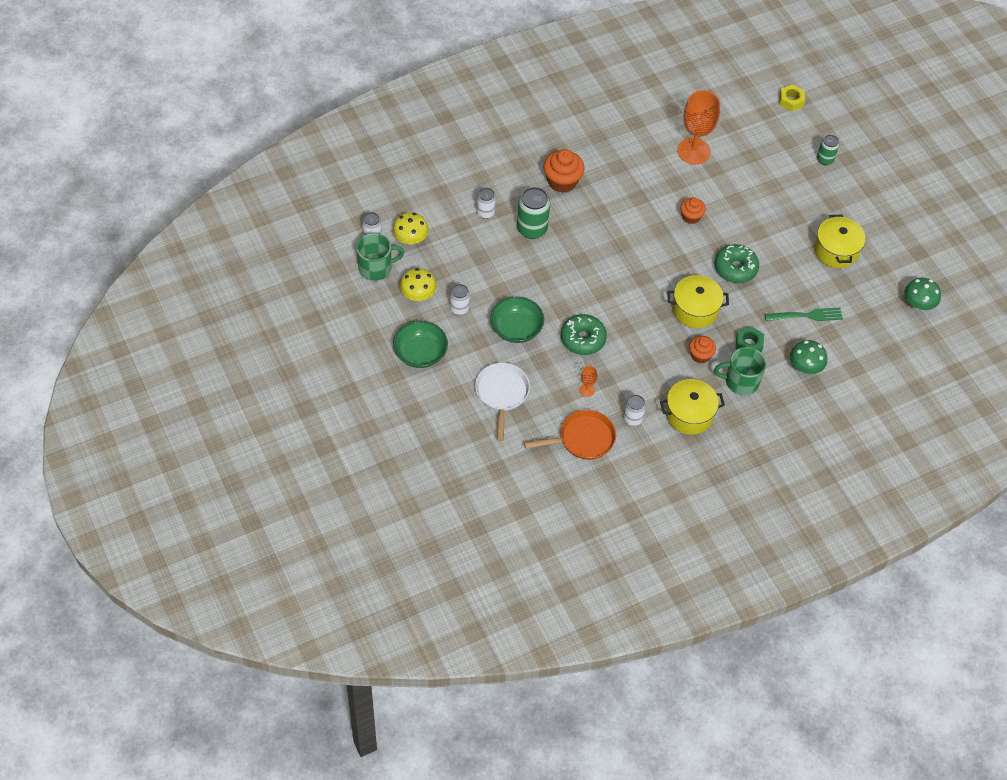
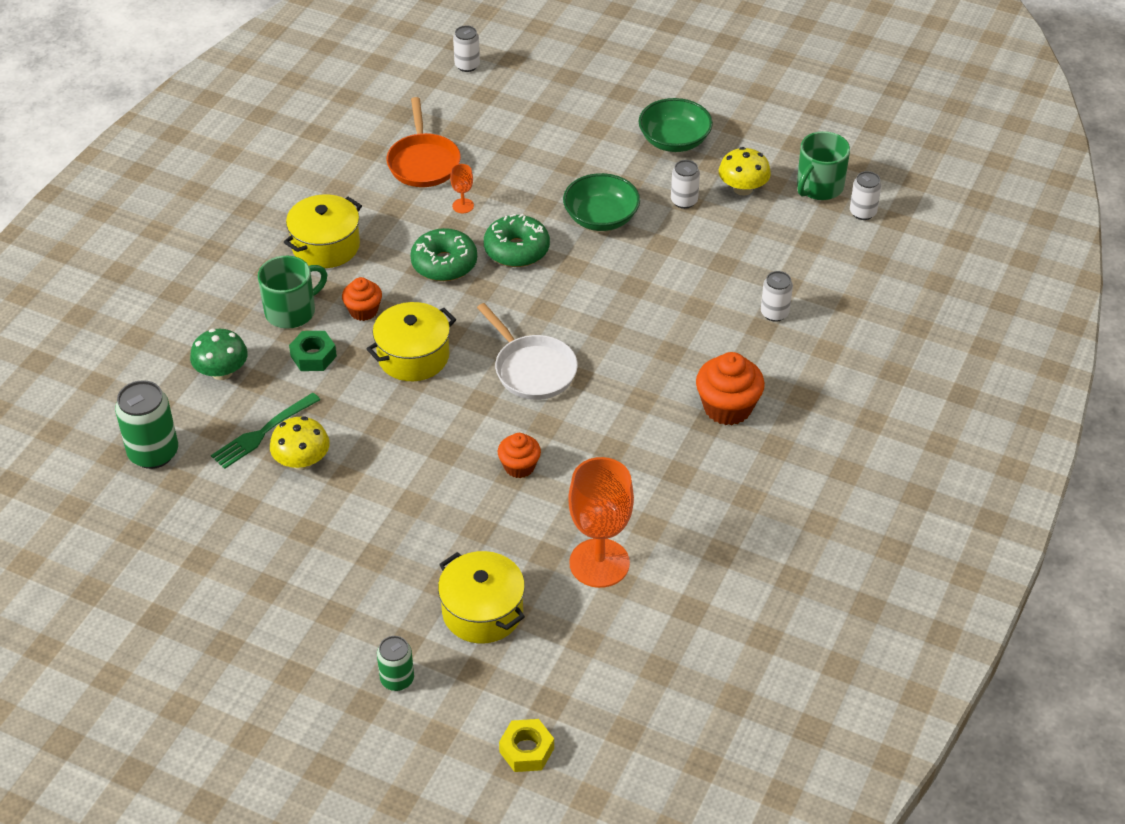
camera: 145 degrees right, 10 degrees down
yellow mushroom [393,212,429,245] -> yellow mushroom moved to [270,416,330,470]
white pan [475,363,530,441] -> white pan moved to [477,303,578,400]
green can [517,187,550,239] -> green can moved to [115,380,178,469]
orange pan [524,410,616,460] -> orange pan turned 45 degrees counterclockwise [387,97,461,187]
white can [623,395,646,426] -> white can moved to [453,25,480,72]
green donut [715,244,759,283] -> green donut moved to [410,228,477,281]
yellow pot [814,215,866,268] -> yellow pot moved to [438,551,525,644]
green mushroom [904,278,941,310] -> none

